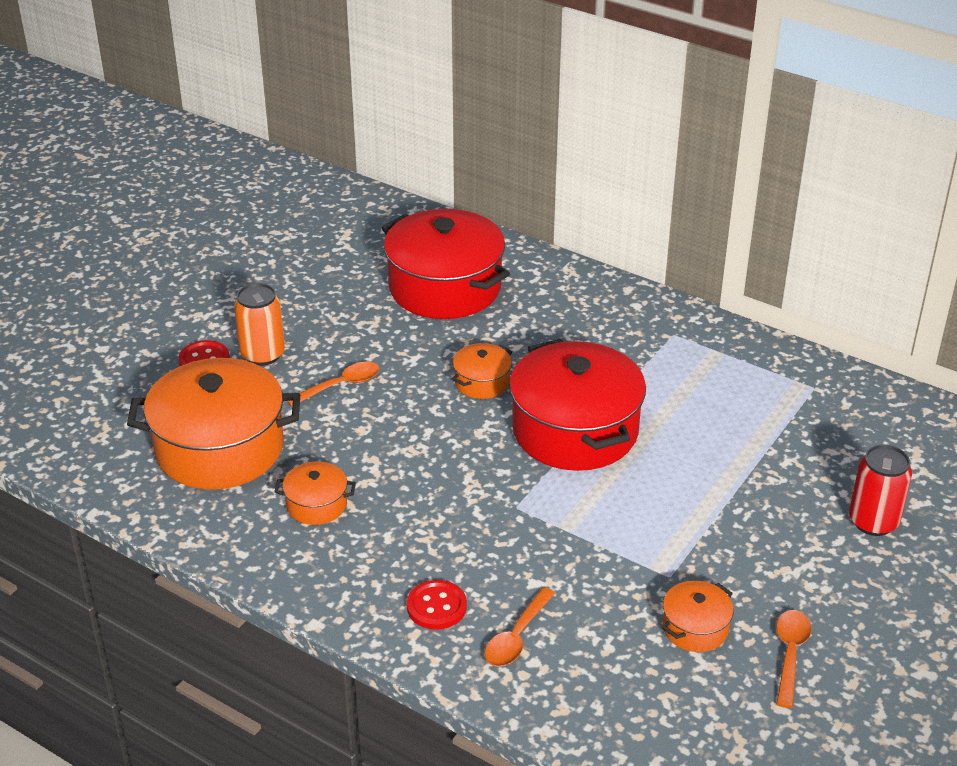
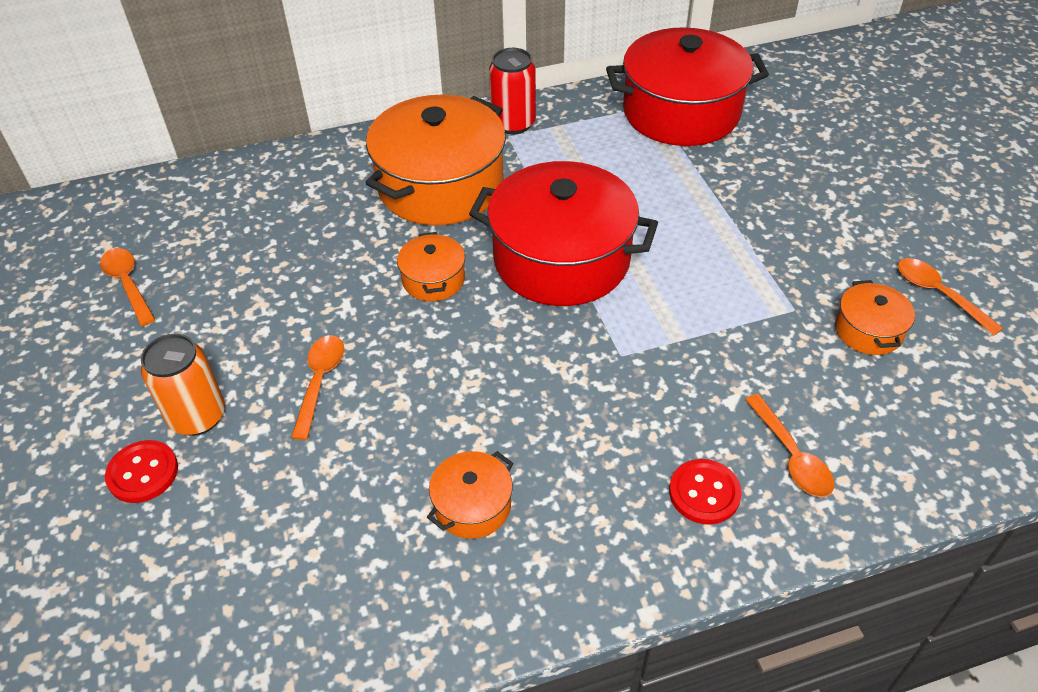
camera: 50 degrees left, 10 degrees up
orange pot [127,358,300,490] -> orange pot moved to [365,95,506,226]
red pot [382,209,510,319] -> red pot moved to [606,27,769,146]
red can [849,445,912,536] -> red can moved to [489,48,536,135]
none -> orange spoon [100,248,156,326]

